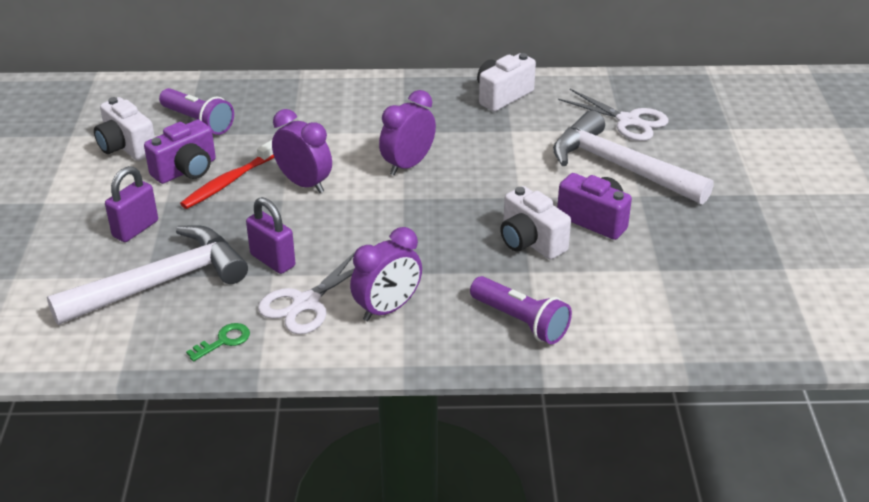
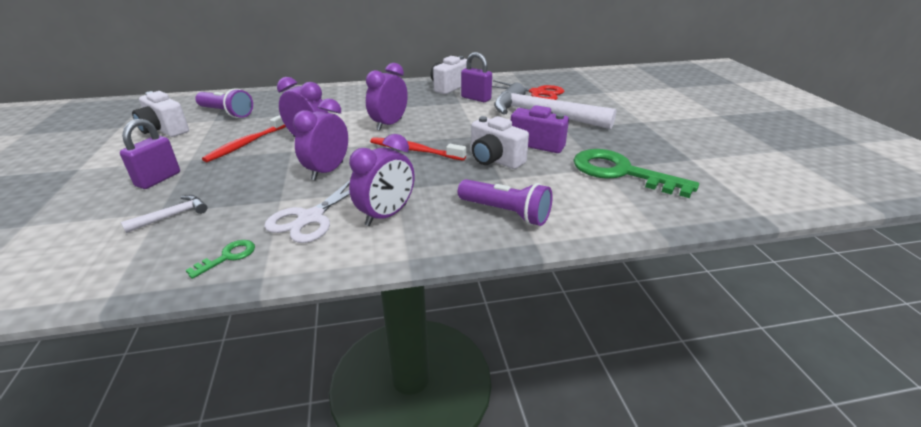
camera: 10 degrees left, 5 degrees down
white hammer [47,225,248,325] -> white hammer [121,195,207,233], size x0.41
purple camera [144,120,216,184] -> none
purple padlock [246,197,295,274] -> purple padlock moved to [461,52,492,102]
white scissors [558,89,669,141] -> red scissors [492,80,564,100]
none -> purple clock [293,98,348,181]
none -> red toothbrush [370,137,466,161]
none -> green key [573,149,699,198]

